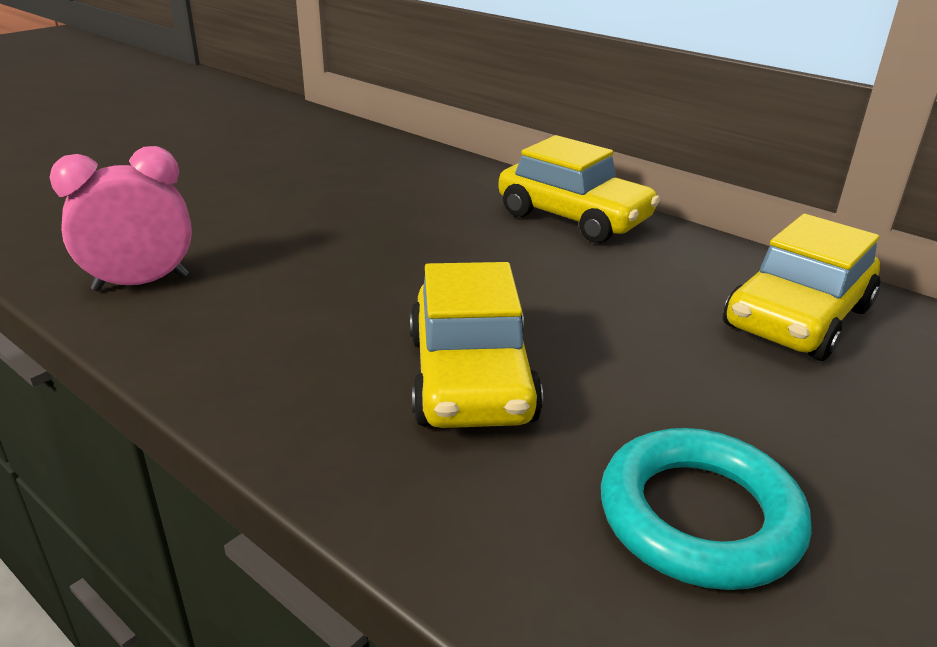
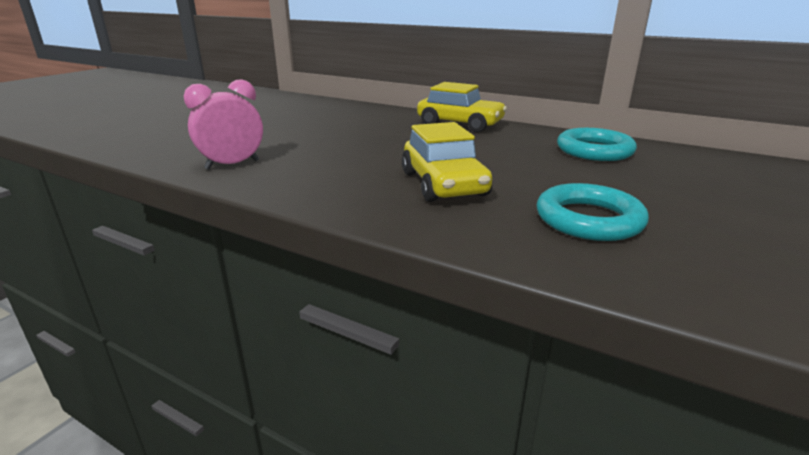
camera: 10 degrees left, 5 degrees down
yellow car [723,214,880,361] -> turquoise ring [557,128,637,161]

